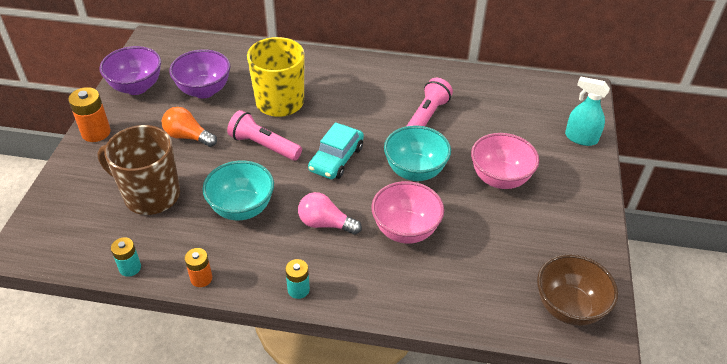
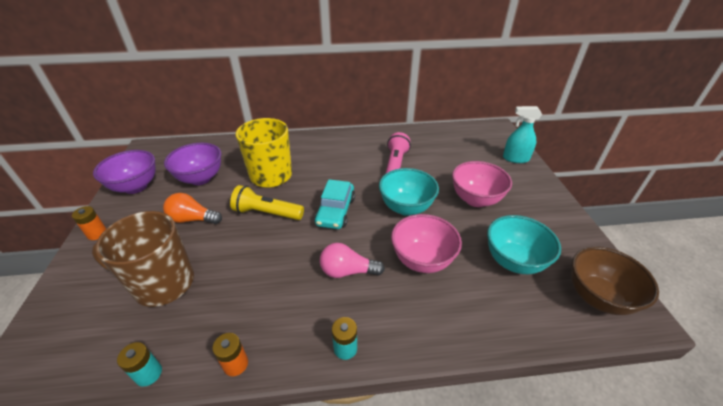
camera: 15 degrees left, 5 degrees down
orange battery [68,87,111,142] -> orange battery [72,206,106,240], size x0.64
turquoise bowl [202,160,274,220] -> turquoise bowl moved to [487,215,561,274]
pink flashlight [227,110,302,161] -> yellow flashlight [230,185,304,220]

